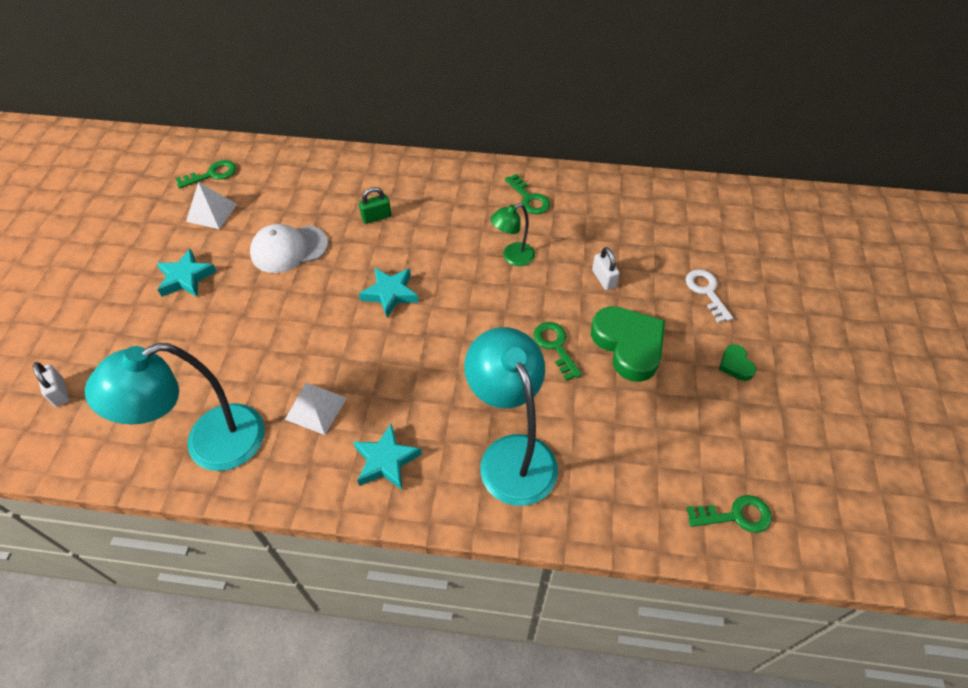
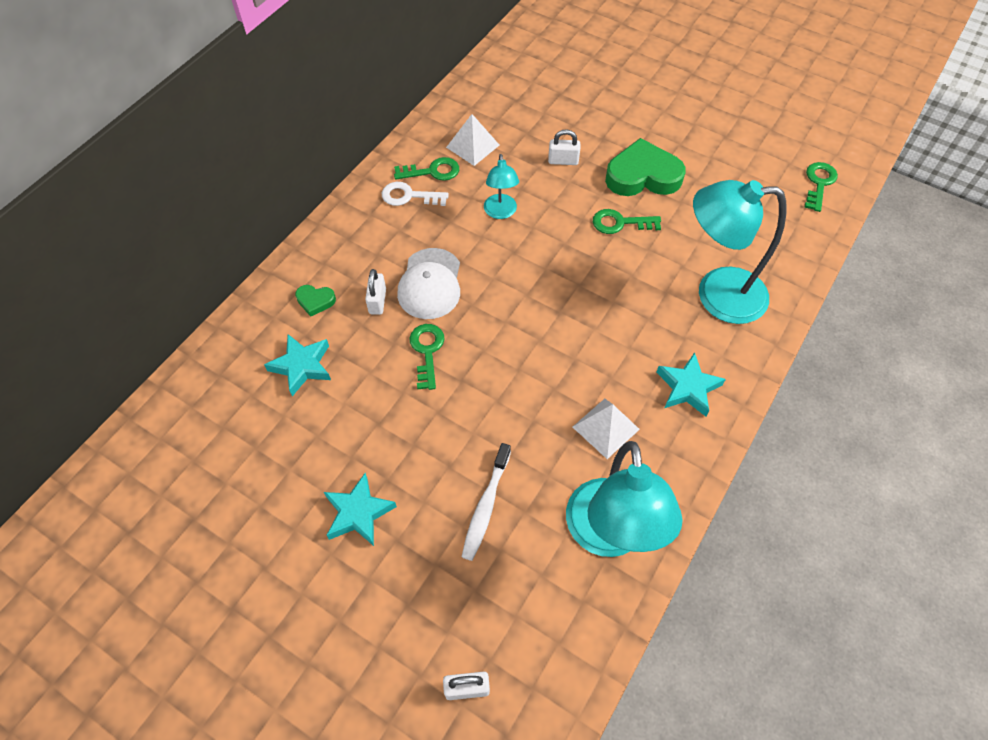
camera: 65 degrees left, 5 degrees up
green key [176,160,236,189] -> green key moved to [409,324,445,390]
white pyramid [186,182,237,229] -> white pyramid moved to [446,114,499,166]
white cap [250,224,328,273] -> white cap moved to [397,248,460,319]
green padlock [359,187,391,224] -> white padlock [365,269,386,315]
turquoise star [359,268,418,318] -> turquoise star moved to [264,334,331,396]
green lamp [490,203,535,266] -> turquoise lamp [484,154,519,219]
white key [686,269,733,323] -> white key moved to [382,182,449,206]
green heart [719,344,756,381] -> green heart moved to [295,285,336,317]
none -> white toothbrush [462,443,511,561]

